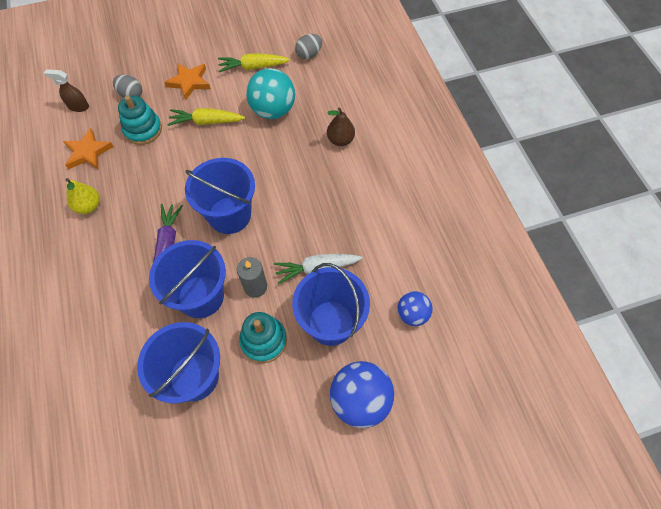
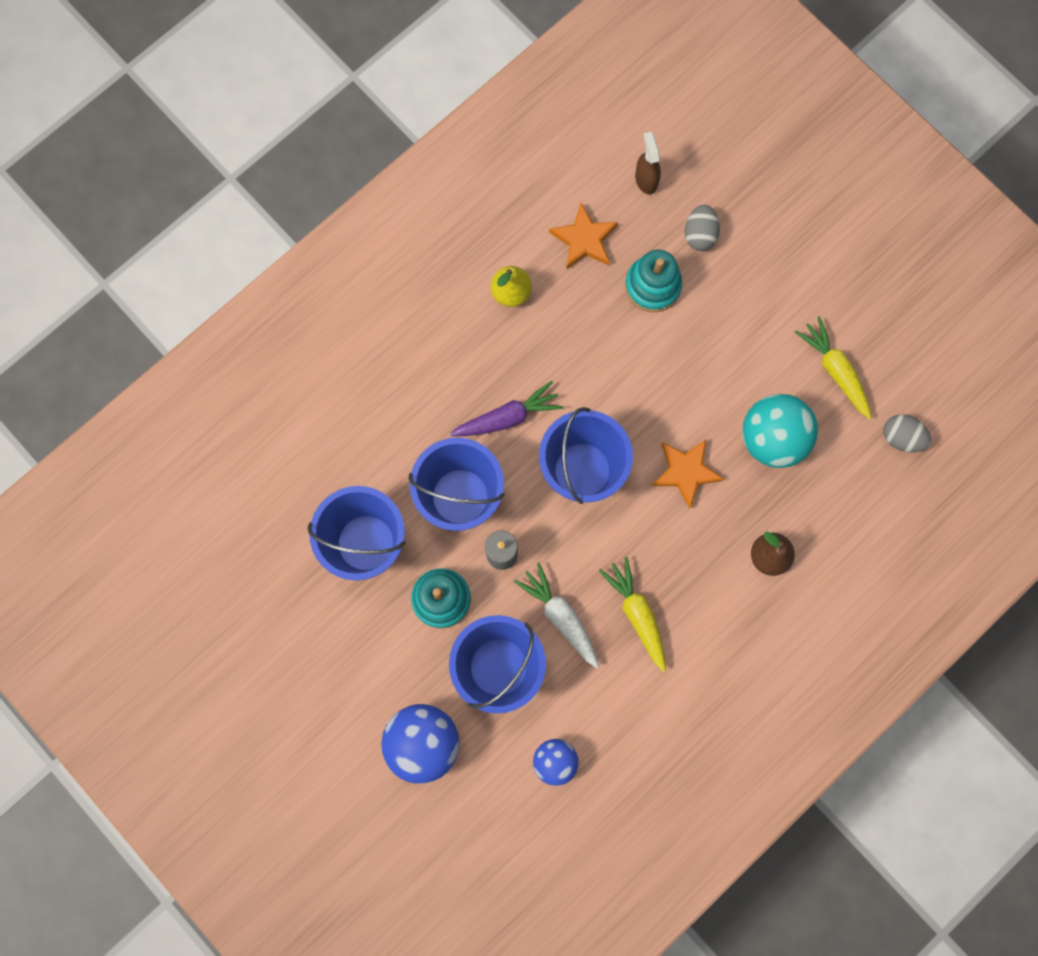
camera: 65 degrees right, 15 degrees up
orange star [164,63,211,101] -> orange star moved to [652,439,724,509]
yellow carrot [167,108,245,126] -> yellow carrot moved to [599,557,666,672]

